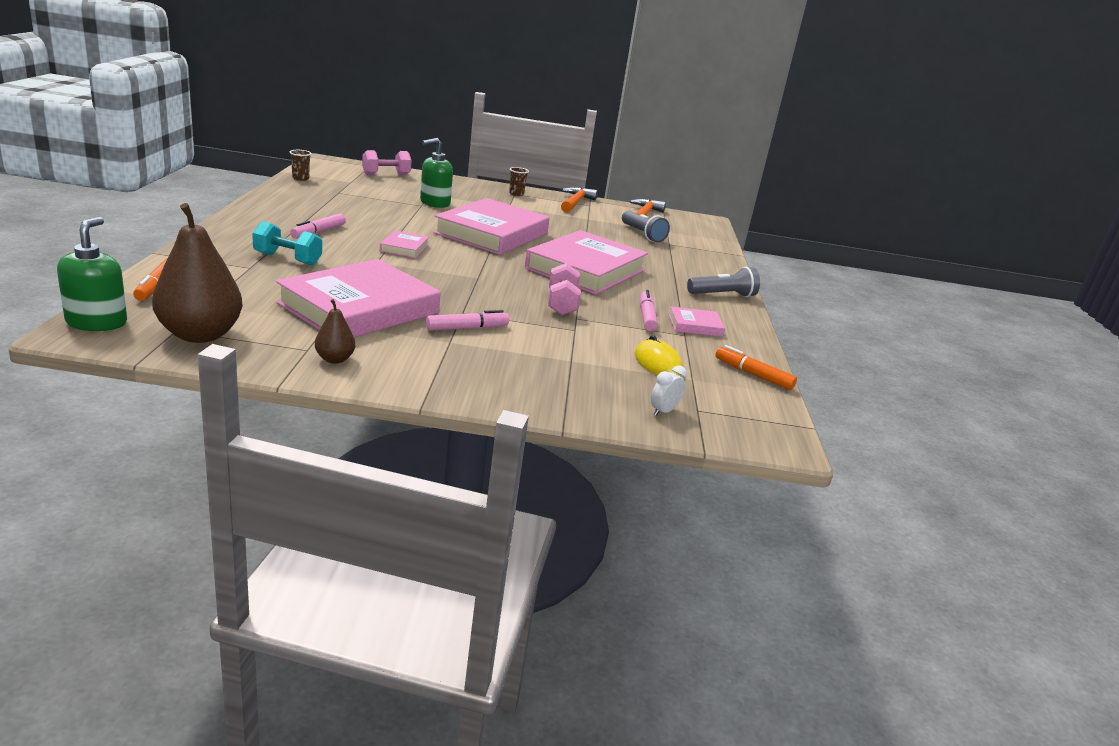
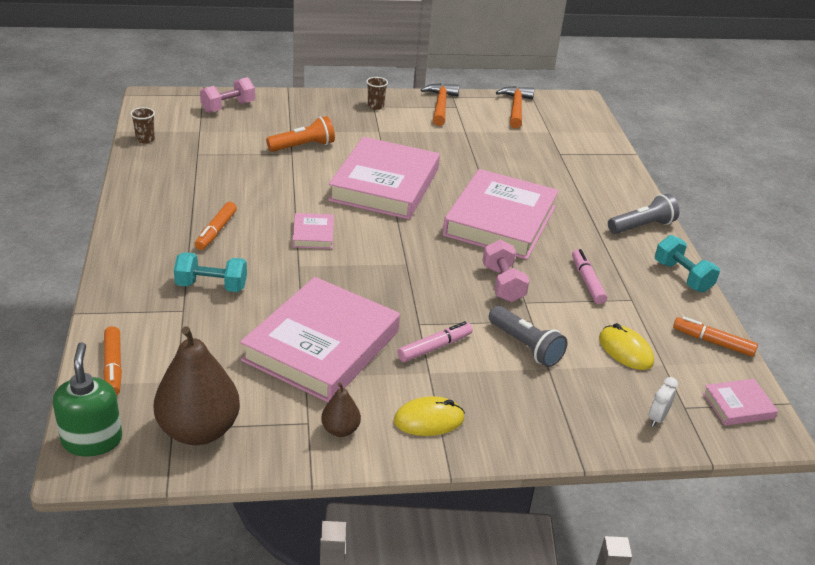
camera: 10 degrees left, 10 degrees up
pink marker [291,214,346,239] -> orange marker [195,202,237,250]
green soap dispenser [420,138,453,208] -> orange flashlight [266,116,335,152]
grey flashlight [622,211,670,242] -> grey flashlight moved to [489,306,567,367]
pink book [669,307,725,337] -> pink book moved to [702,379,778,426]
none -> yellow mouse [394,396,465,436]
none -> turquoise dumbbell [655,235,720,293]

